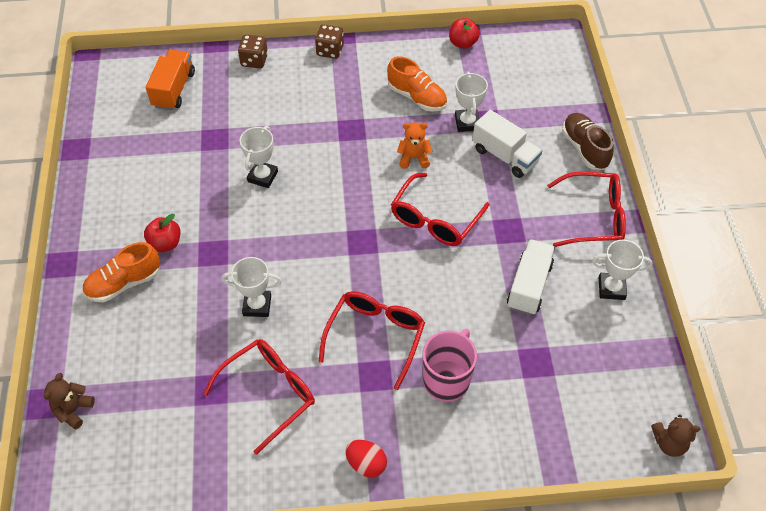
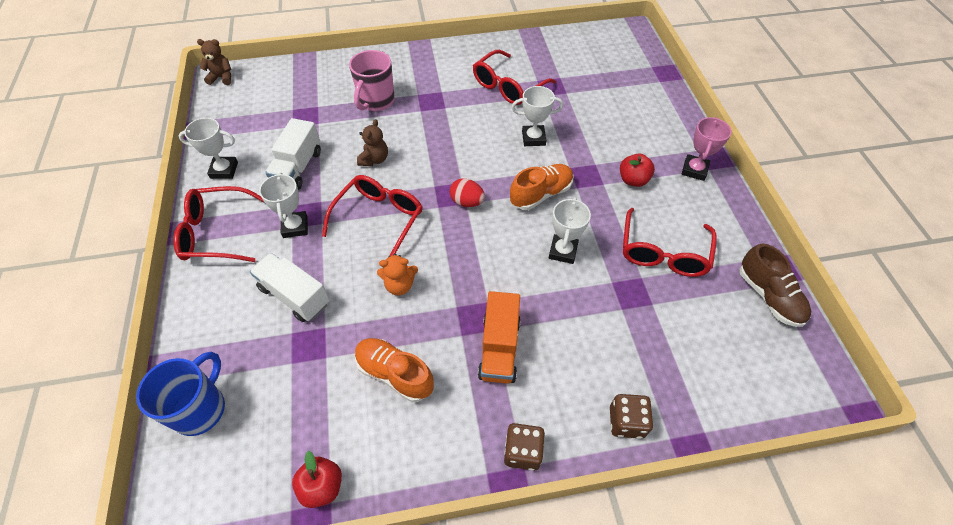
camera: 175 degrees right, 0 degrees up
brown teddy bear [44,373,95,429] -> brown teddy bear moved to [357,119,388,166]
orange shoe [82,242,160,302] -> orange shoe moved to [510,164,574,210]
orange truck [146,49,195,110] -> orange truck moved to [478,291,521,384]
red glasses [318,291,425,390] -> red glasses moved to [623,208,717,277]
red egg [345,440,387,478] -> red egg moved to [450,178,485,207]
white trophy [455,72,488,132] -> white trophy moved to [259,173,308,238]
brown shoe [562,113,614,170] -> brown shoe moved to [740,243,811,327]
none -> blue mug [136,352,225,436]
none -> pink trophy [682,117,732,181]

